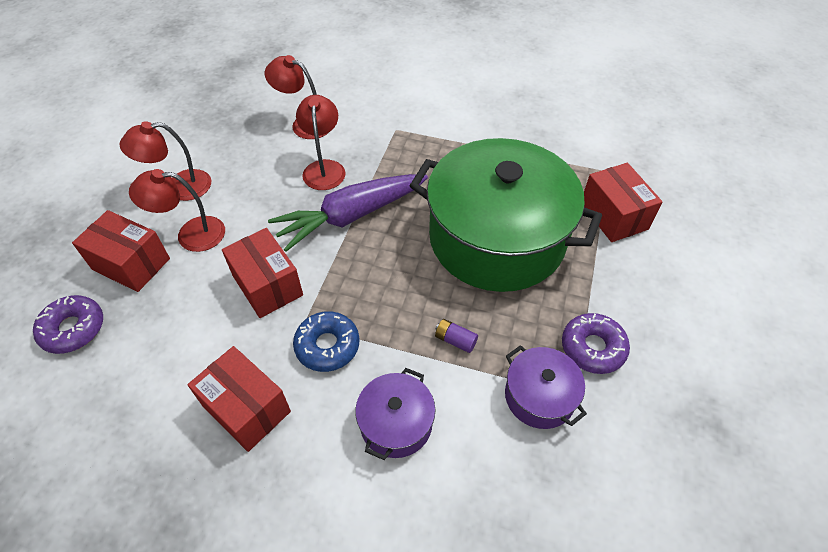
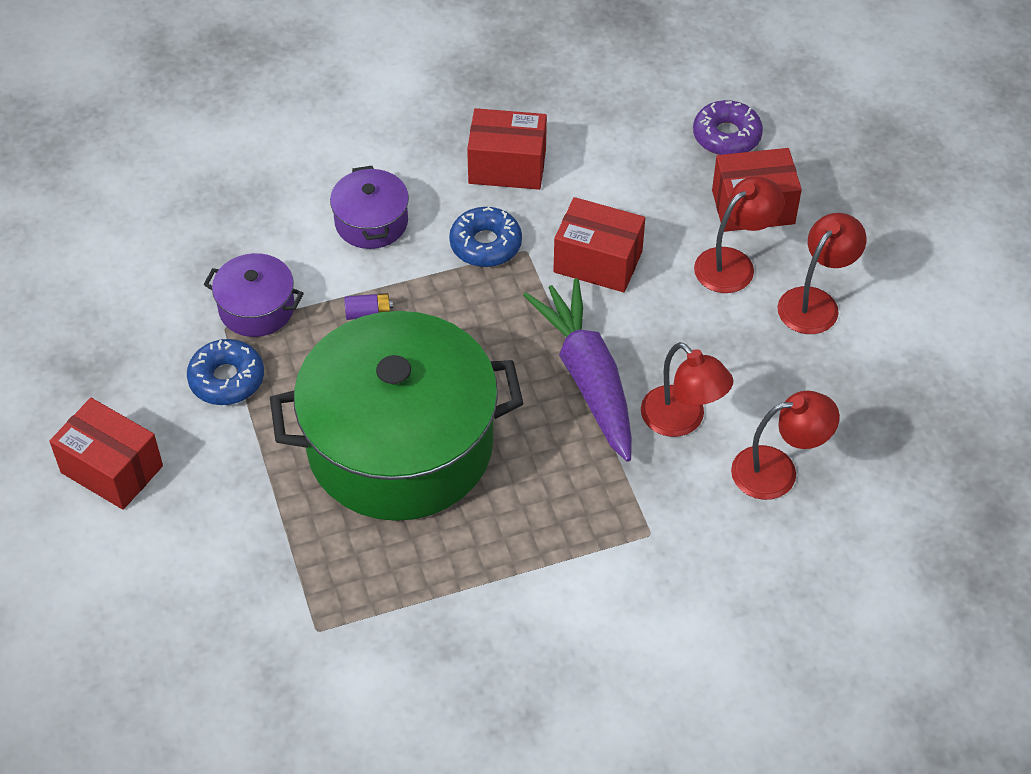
camera: 145 degrees right, 0 degrees up
purple carrot [268,174,428,252] -> purple carrot turned 45 degrees counterclockwise [523,278,632,462]
purple donut [562,313,630,374] -> blue donut [187,339,264,405]
red box [584,163,662,242] -> red box moved to [49,398,163,510]

